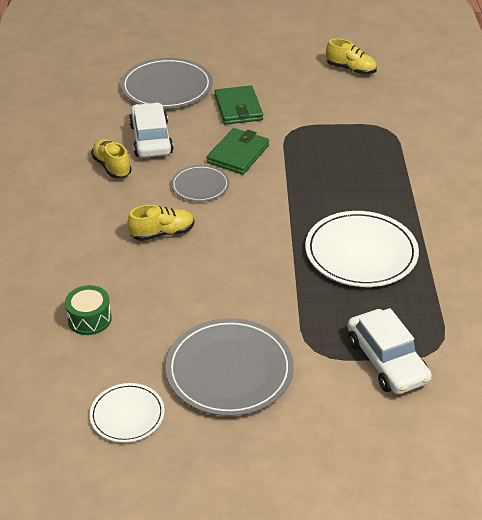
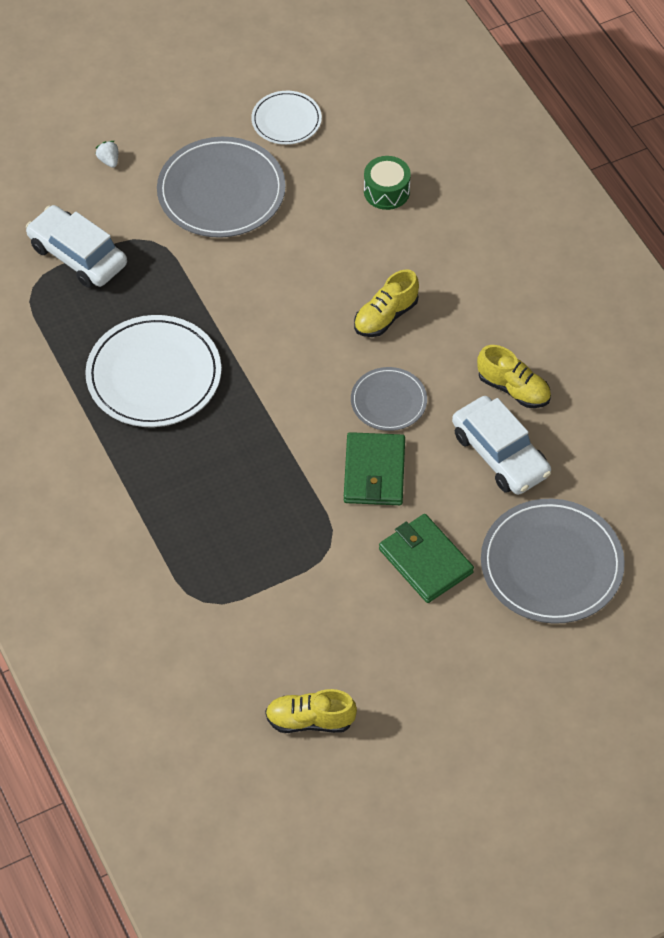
camera: 155 degrees right, 15 degrees up
none -> white strawberry [95,141,118,168]

